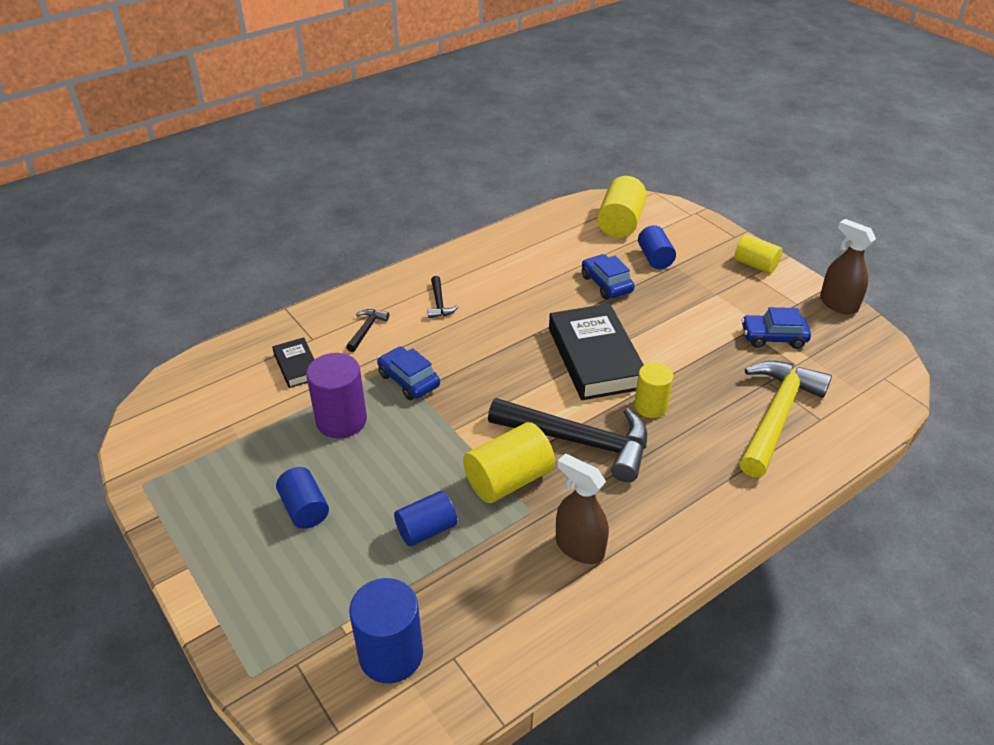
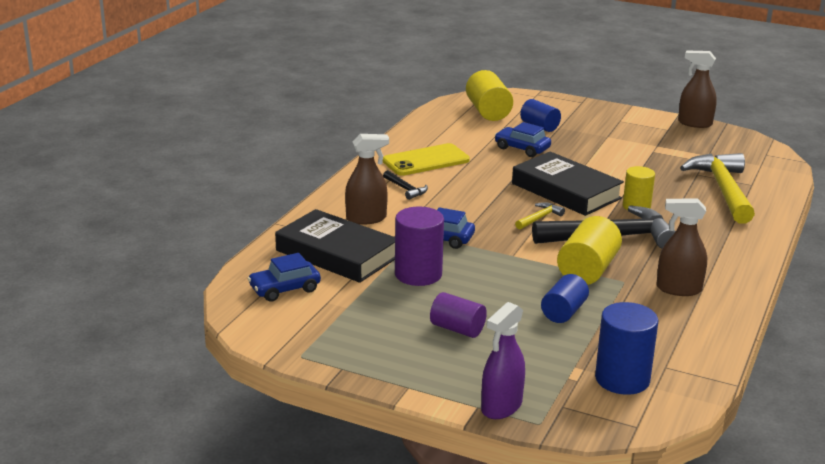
camera: 30 degrees left, 15 degrees down
black book [272,337,315,388] -> black book [275,209,395,283], size x2.00
blue cylinder [276,467,329,529] -> purple cylinder [430,292,487,338]
black hammer [346,309,389,352] -> brown spray bottle [345,134,389,225]
yellow cylinder [734,234,783,274] -> none
blue car [742,307,811,349] -> blue car moved to [248,253,321,302]
none -> yellow phone [383,143,470,176]
none -> purple spray bottle [481,302,525,419]
none -> yellow hammer [515,202,565,230]

